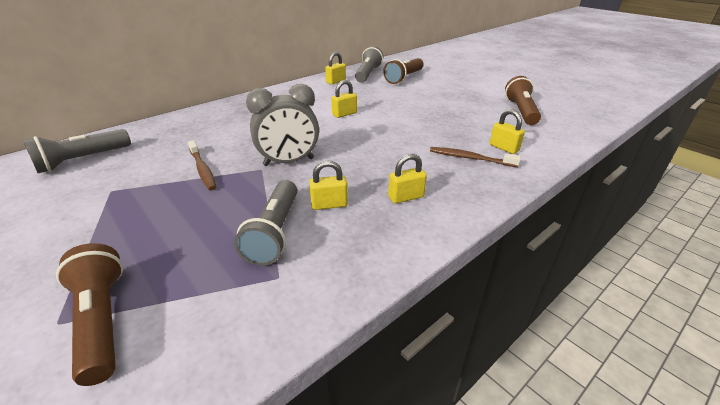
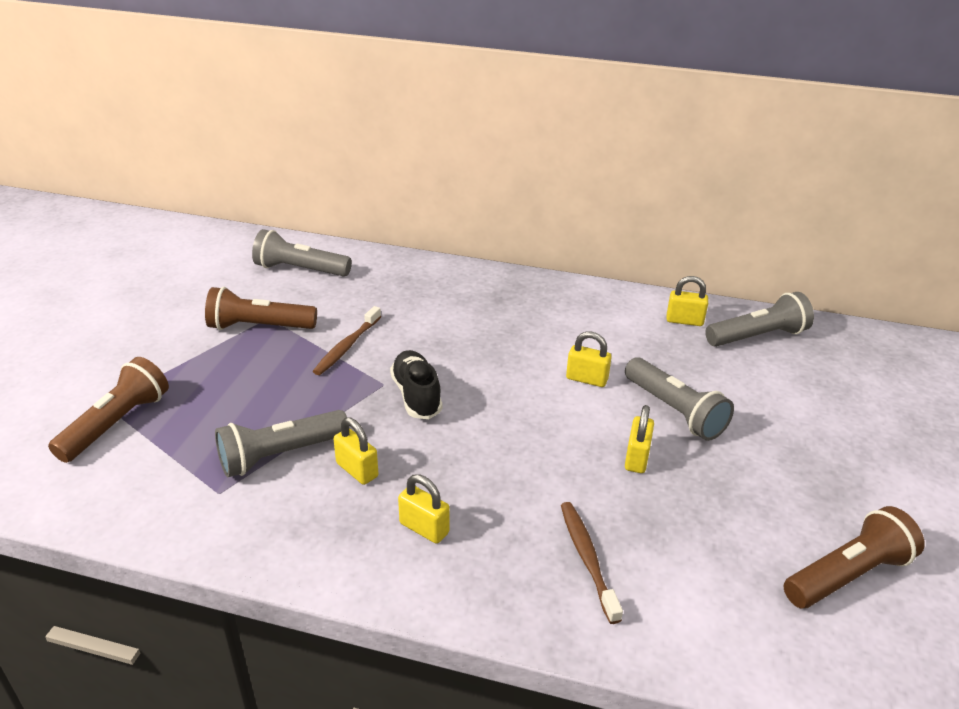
camera: 55 degrees right, 0 degrees up
grey clock [246,84,319,166] -> black shoe [390,350,443,419]
brown flashlight [383,58,424,84] -> brown flashlight moved to [205,287,317,330]
yellow padlock [490,109,525,154] -> yellow padlock moved to [625,405,654,473]
none -> grey flashlight [625,357,734,441]

